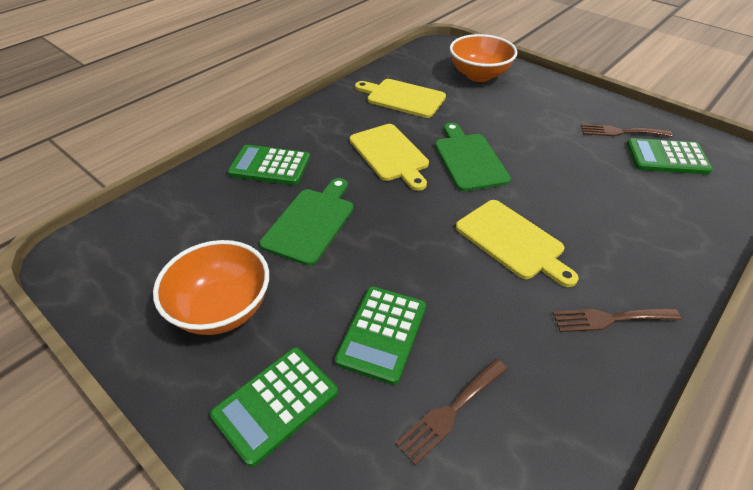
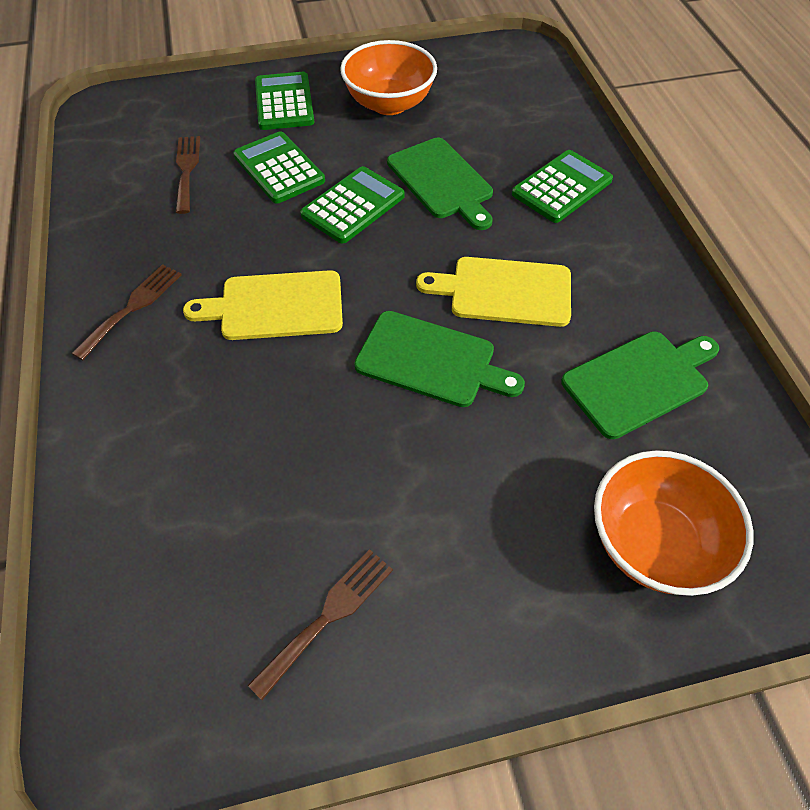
camera: 125 degrees right, 10 degrees up
yellow cutting board [355,79,446,118] -> green cutting board [561,331,719,439]
green calculator [627,138,713,174] -> green calculator moved to [300,166,405,243]

